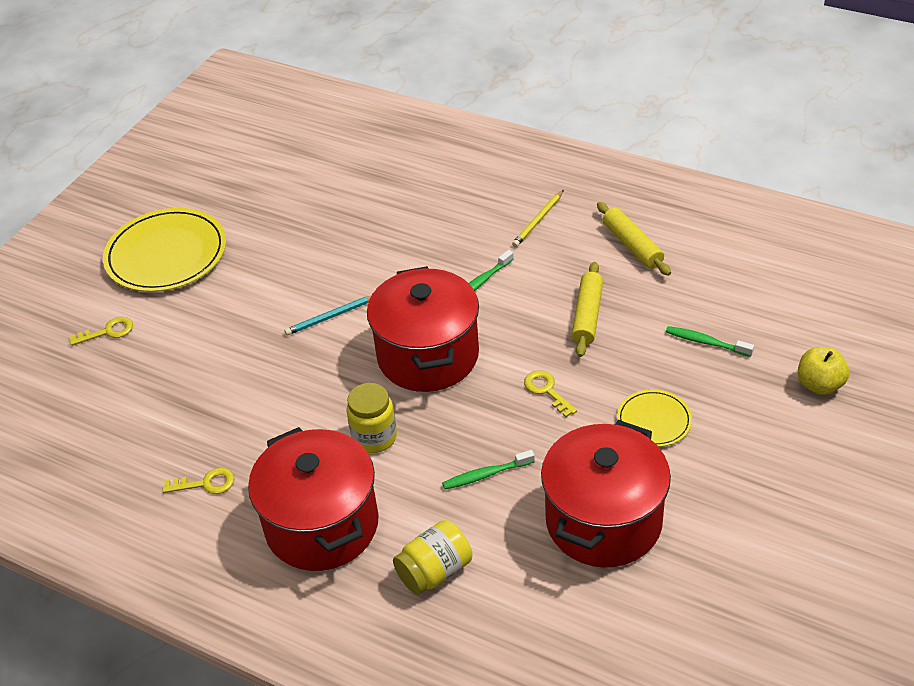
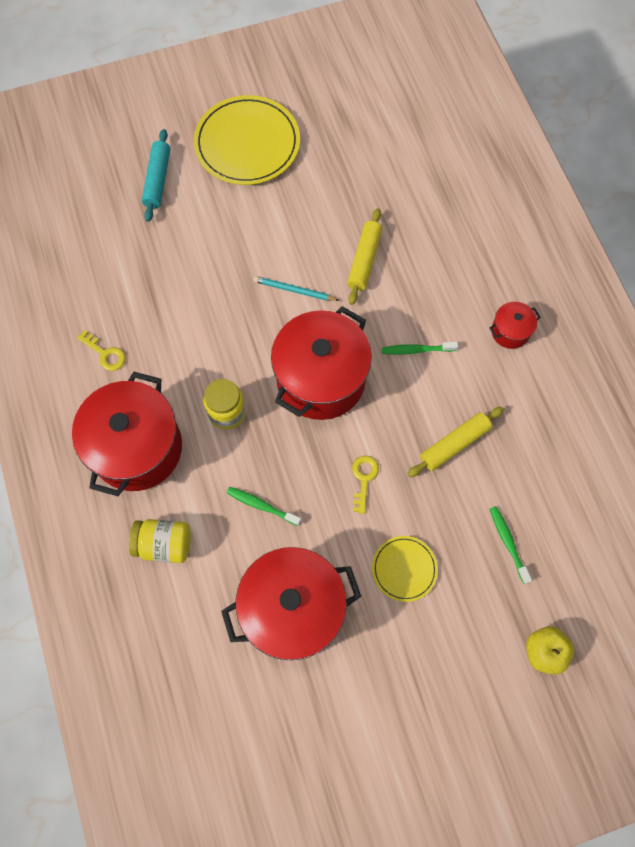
camera: 40 degrees right, 25 degrees up
yellow key [70,317,133,346] -> turquoise rolling pin [142,129,170,222]
yellow pencil [512,190,564,247] -> red pot [489,302,541,349]
yellow rolling pin [597,202,671,276] -> yellow rolling pin moved to [347,208,382,305]

